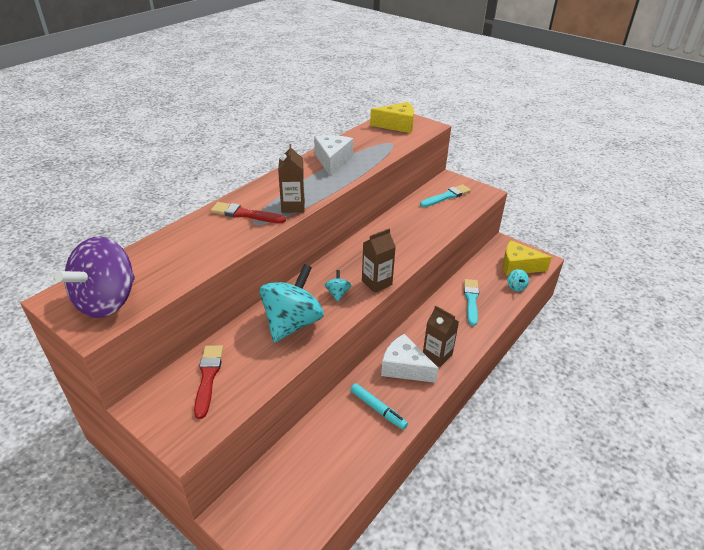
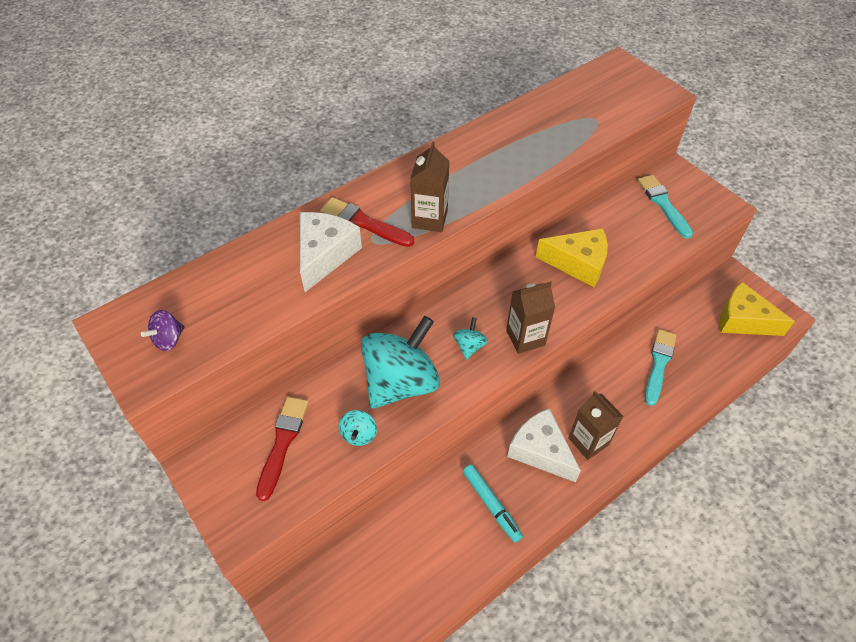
camera: 15 degrees right, 15 degrees up
purple spinning top [54,236,135,318] -> purple spinning top [141,310,185,351], size x0.42
white cheese [314,135,353,176] -> white cheese moved to [300,212,362,292]
yellow cheese [370,102,414,133] -> yellow cheese moved to [536,228,608,287]
turquoise brush [420,184,471,207] -> turquoise brush turned 90 degrees counterclockwise [637,175,693,239]
turquoise spinning top [507,269,529,292] -> turquoise spinning top moved to [338,410,377,446]

